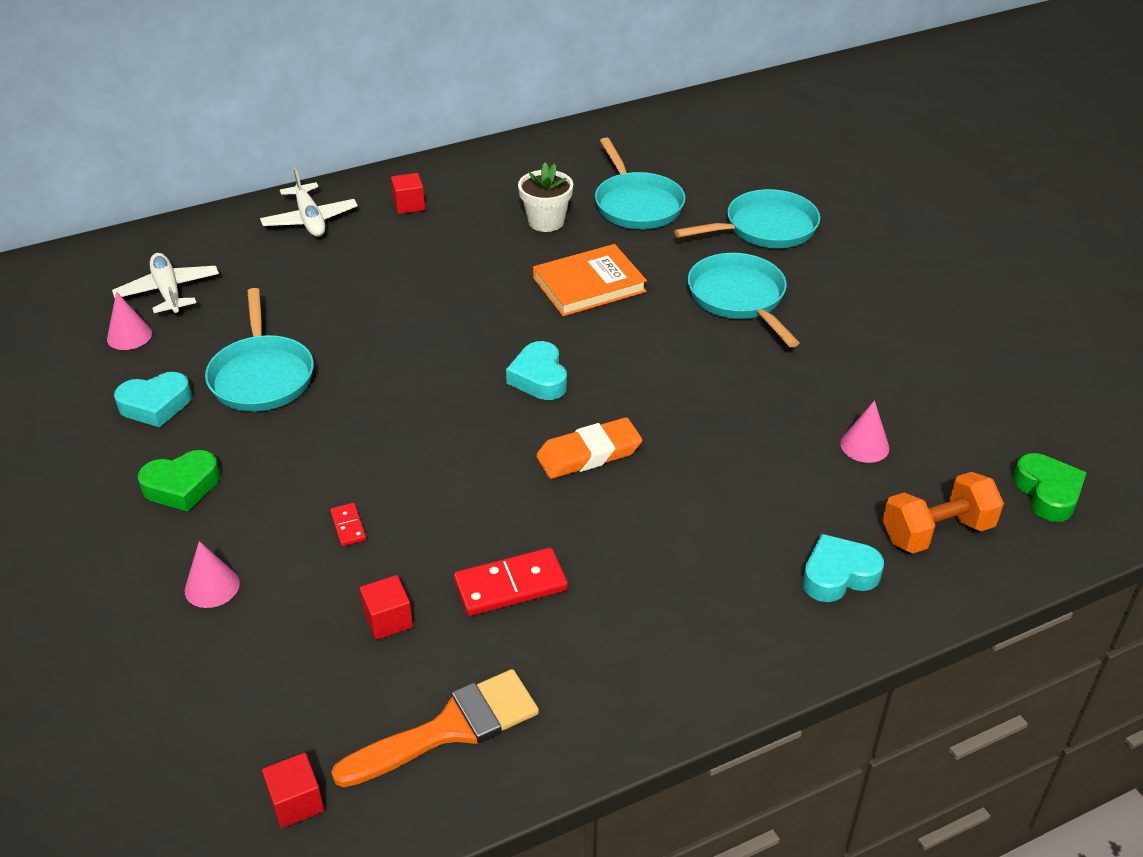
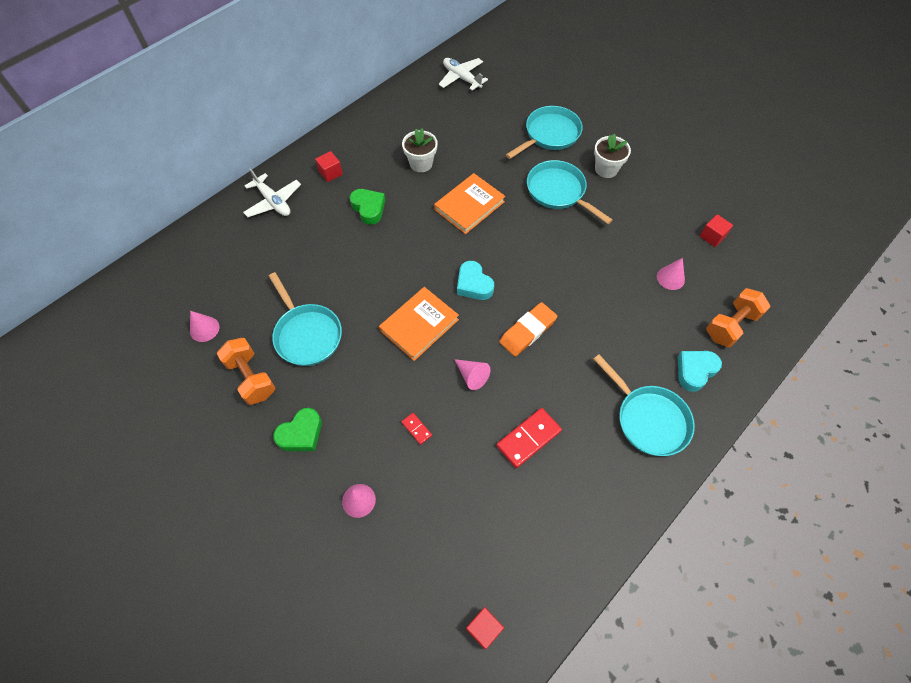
camera: 20 degrees left, 20 degrees up
white plane [112,253,219,315] -> white plane moved to [439,58,488,91]
turquoise heart [114,372,192,427] -> orange dumbbell [217,338,275,405]
orange brush [331,669,539,787] -> none
red cube [360,575,413,640] -> red cube moved to [700,214,733,247]
turquoise pan [595,137,686,229] -> turquoise pan moved to [593,355,695,456]
green heart [1013,453,1086,522] -> green heart moved to [350,189,385,225]
none -> orange book [379,287,459,361]
none -> pink cone [454,359,490,390]
none -> white flower pot [594,134,631,178]

